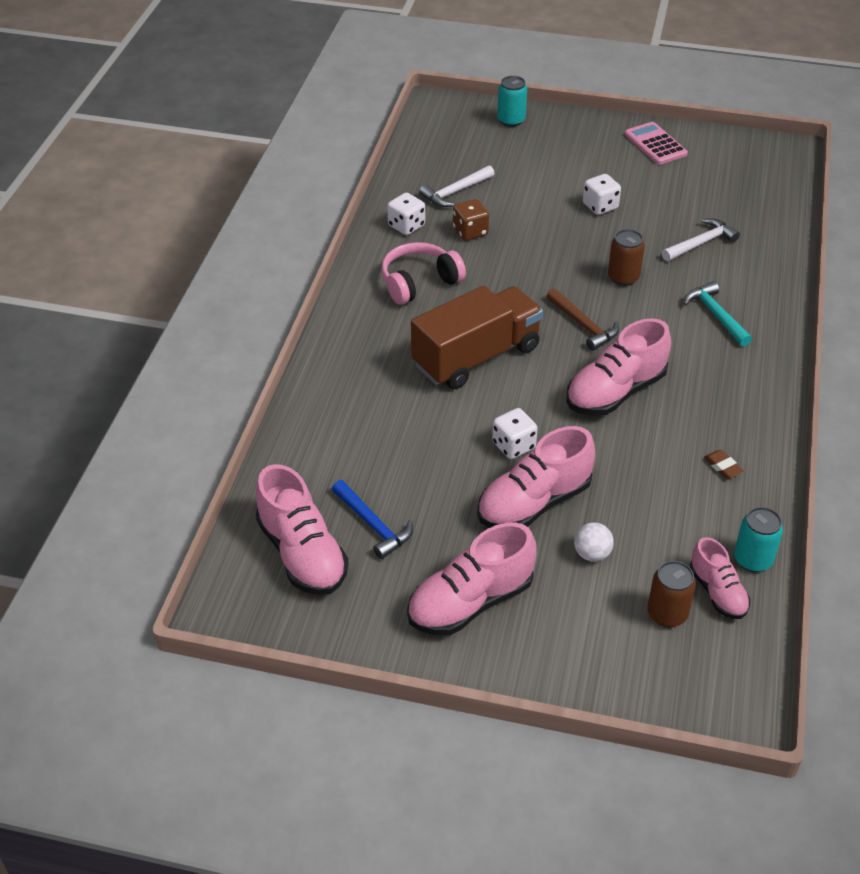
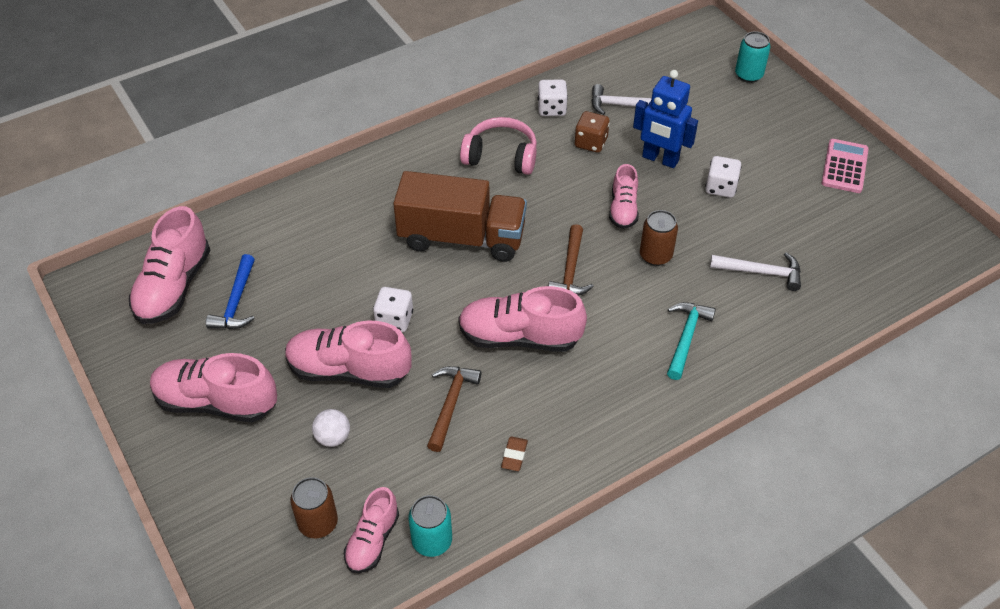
camera: 45 degrees right, 5 degrees up
none -> brown hammer [427,366,482,452]
none -> pink shoe [609,164,639,229]
none -> blue robot [633,70,698,168]

